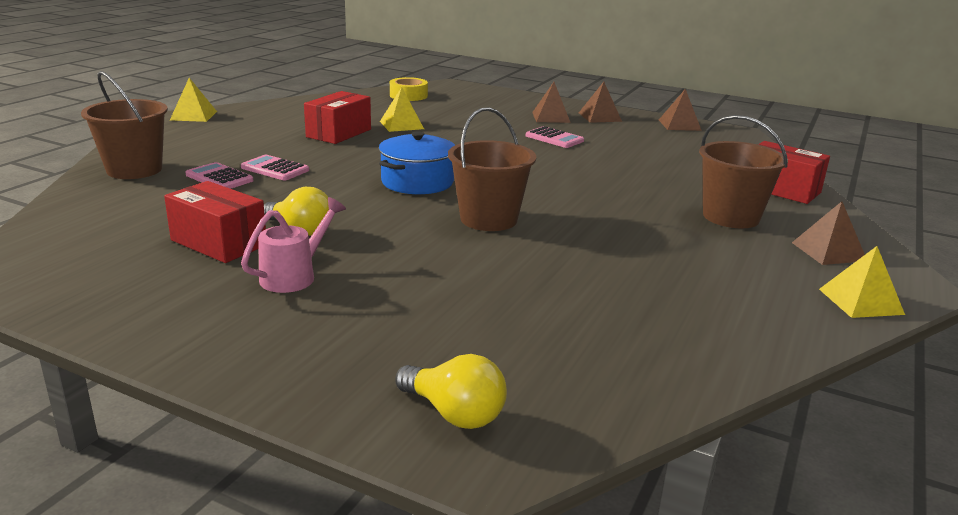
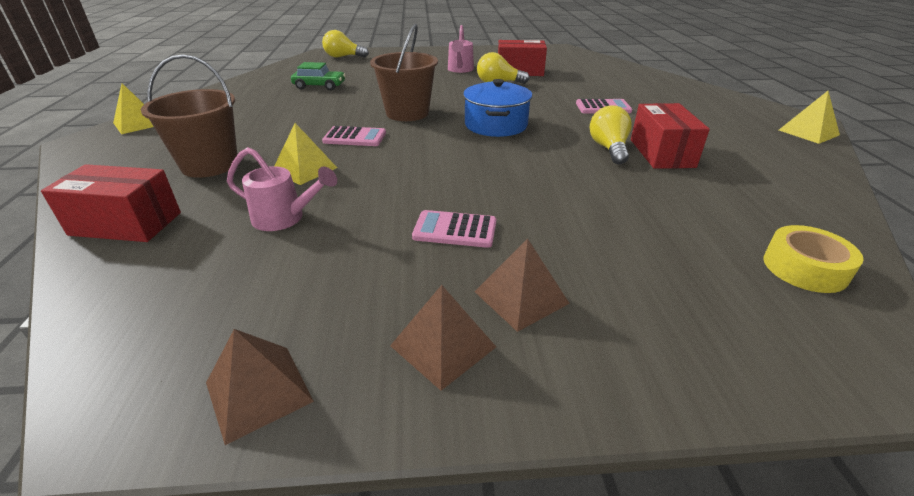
camera: 150 degrees right, 10 degrees up
brown bucket [81,71,168,179] -> none
pink calculator [186,162,254,189] -> pink calculator moved to [322,126,386,146]
yellow pyramid [380,87,424,132] -> yellow pyramid moved to [274,123,337,185]
brown pyramid [792,201,865,265] -> none
none -> pink watering can [227,147,337,231]
none -> green car [291,62,346,90]
none -> yellow light bulb [589,105,632,164]

